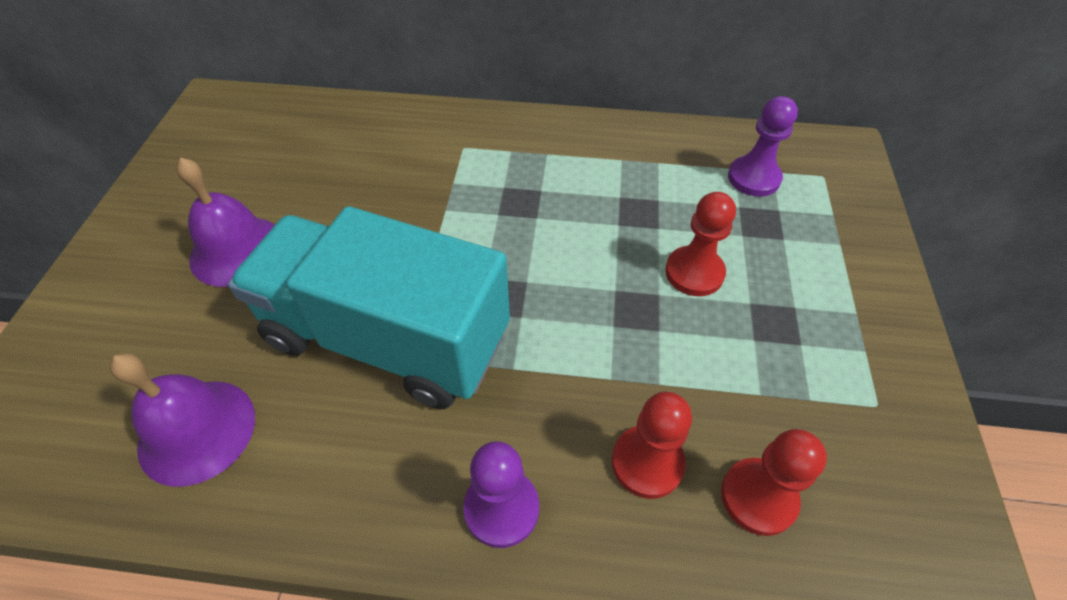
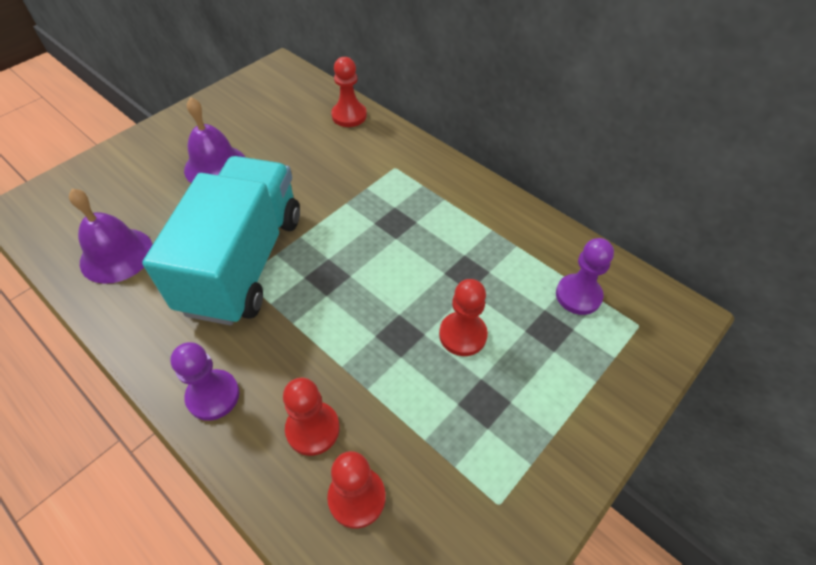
camera: 35 degrees right, 0 degrees up
turquoise truck [228,206,510,409] -> turquoise truck turned 45 degrees clockwise [142,156,300,325]
none -> red pawn [331,57,367,127]

